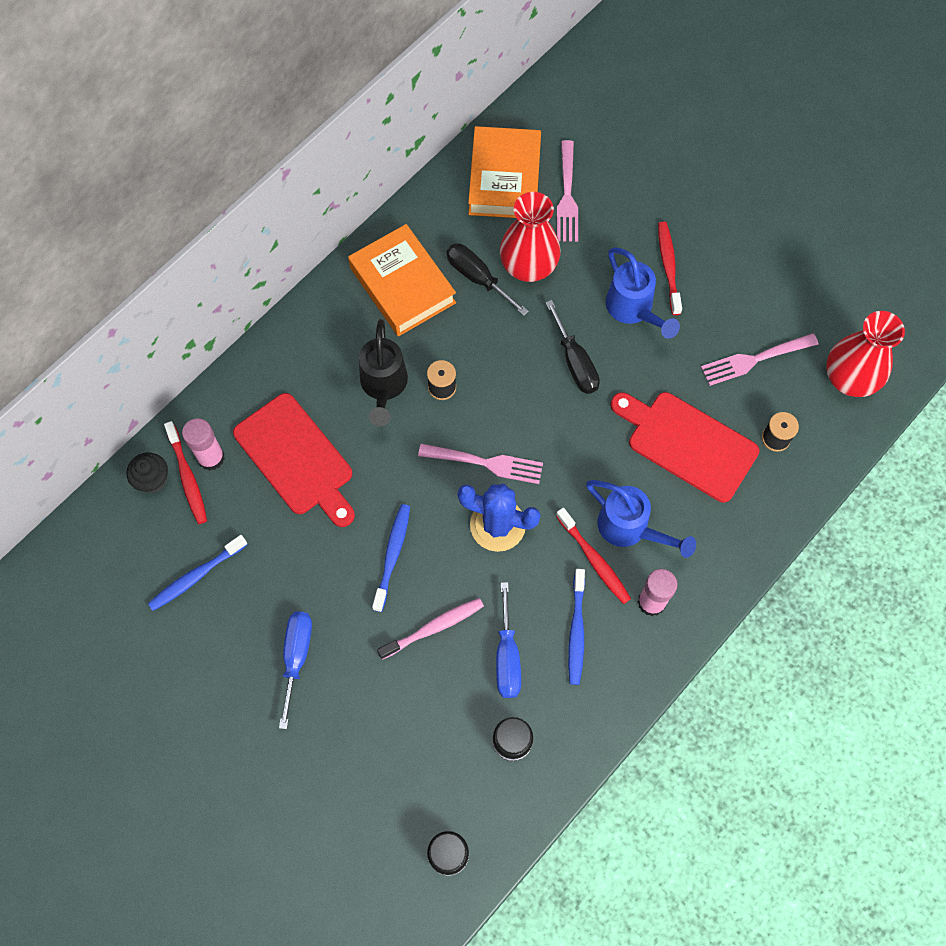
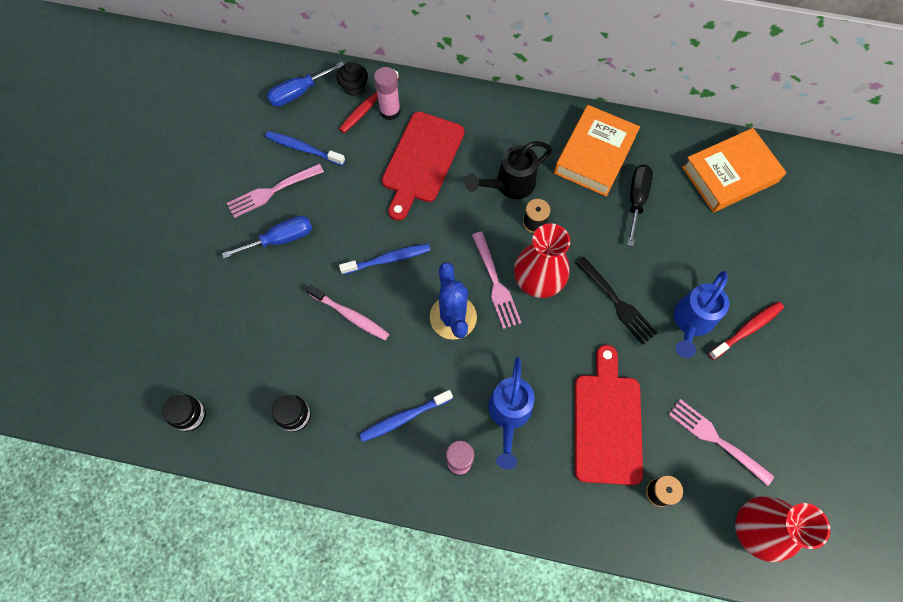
camera: 60 degrees right, 0 degrees up
blue screwdriver [496,582,521,698] -> blue screwdriver moved to [267,62,344,107]
red vase [500,192,561,282] -> red vase moved to [514,223,570,298]
black screwdriver [545,300,600,394] -> black fork [576,257,657,345]
red toothbrush [556,508,631,604] -> none
pink fork [557,140,578,242] -> pink fork moved to [227,164,324,218]

